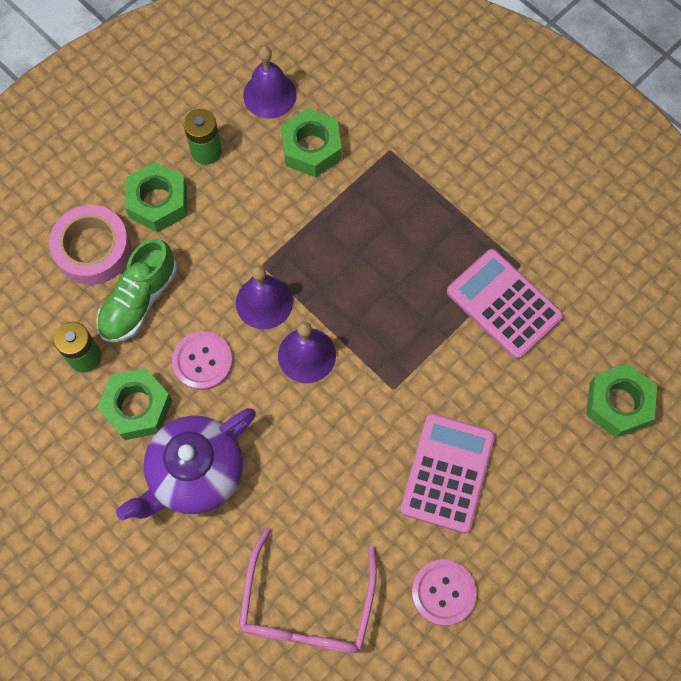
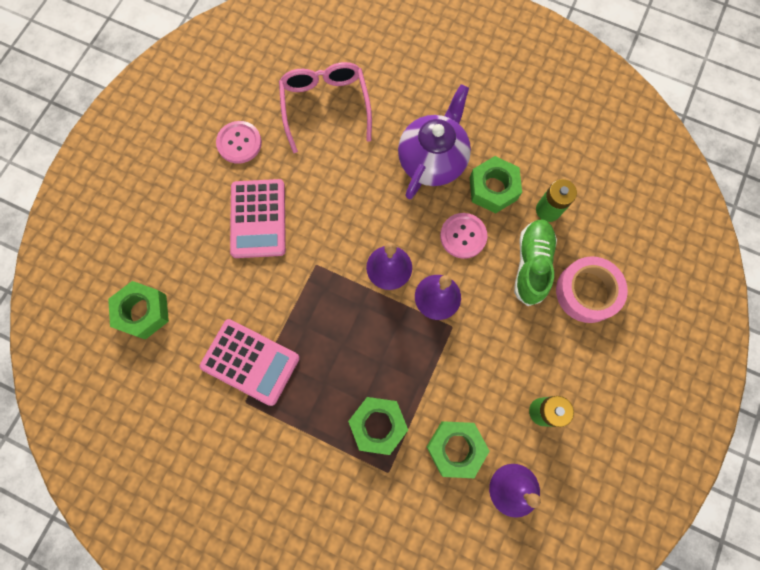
camera: 160 degrees right, 5 degrees up
green nut [125,162,187,233] -> green nut moved to [348,397,408,455]

